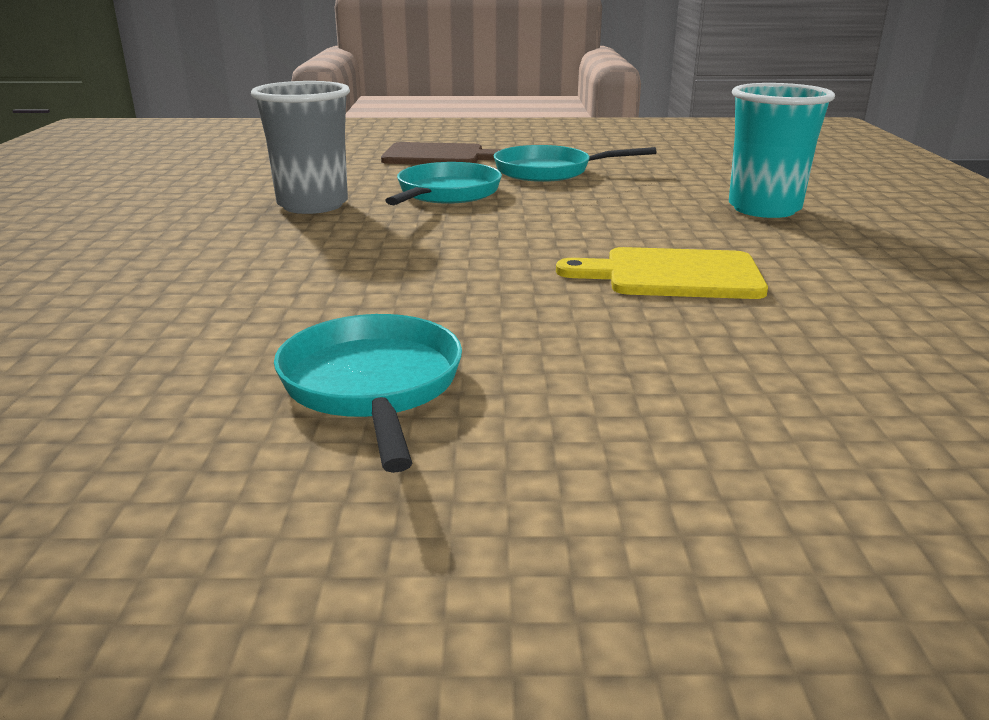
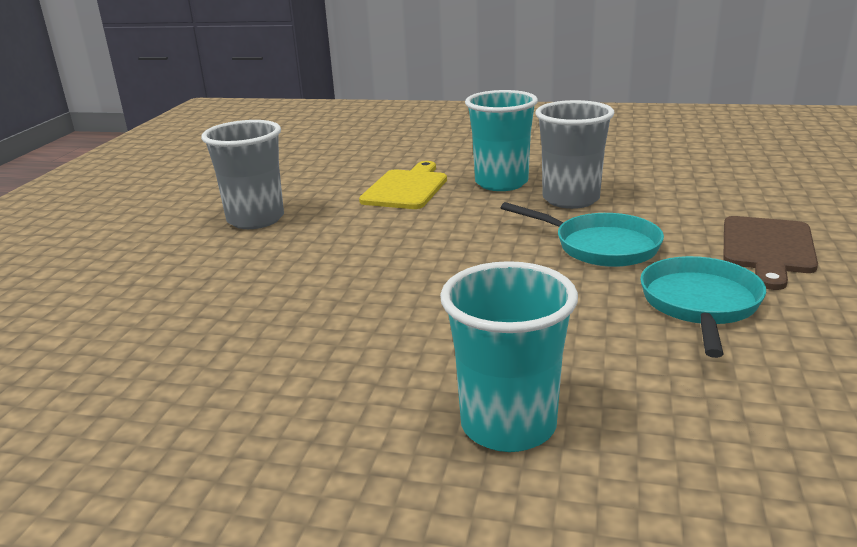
camera: 105 degrees right, 0 degrees up
turquoise pan [274,314,462,473] -> grey cup [201,120,284,229]
yellow cutting board [556,247,768,299] -> yellow cutting board moved to [359,161,447,209]
none -> turquoise cup [465,90,538,191]

